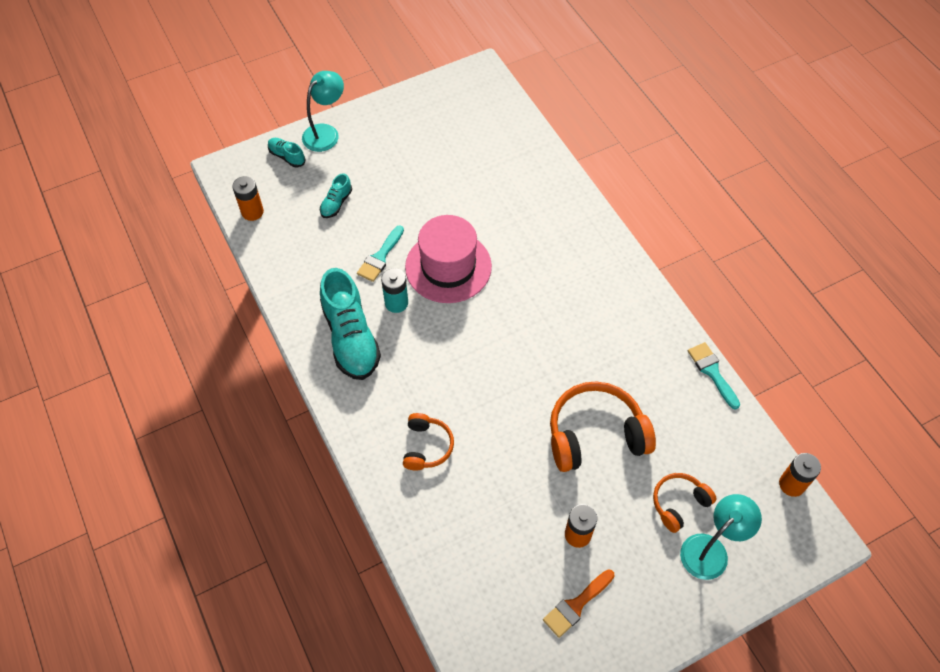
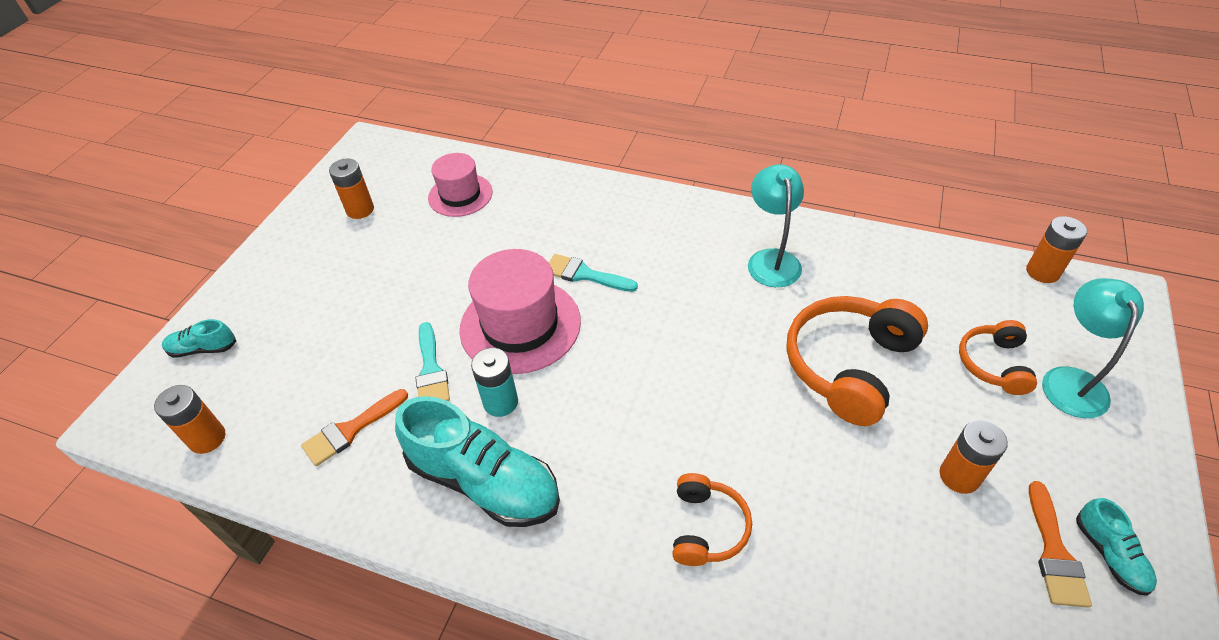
camera: 40 degrees left, 10 degrees down
turquoise lamp [302,71,344,152] -> turquoise lamp moved to [748,164,804,287]
turquoise shoe [320,173,352,218] -> turquoise shoe moved to [1076,498,1157,596]
orange headphones [403,413,454,470] -> orange headphones turned 45 degrees clockwise [672,473,752,566]
turquoise brush [688,342,740,410] -> turquoise brush moved to [549,254,638,292]
none -> orange brush [301,389,408,466]
none -> orange battery [329,159,374,219]
none -> pink hat [428,153,493,217]

